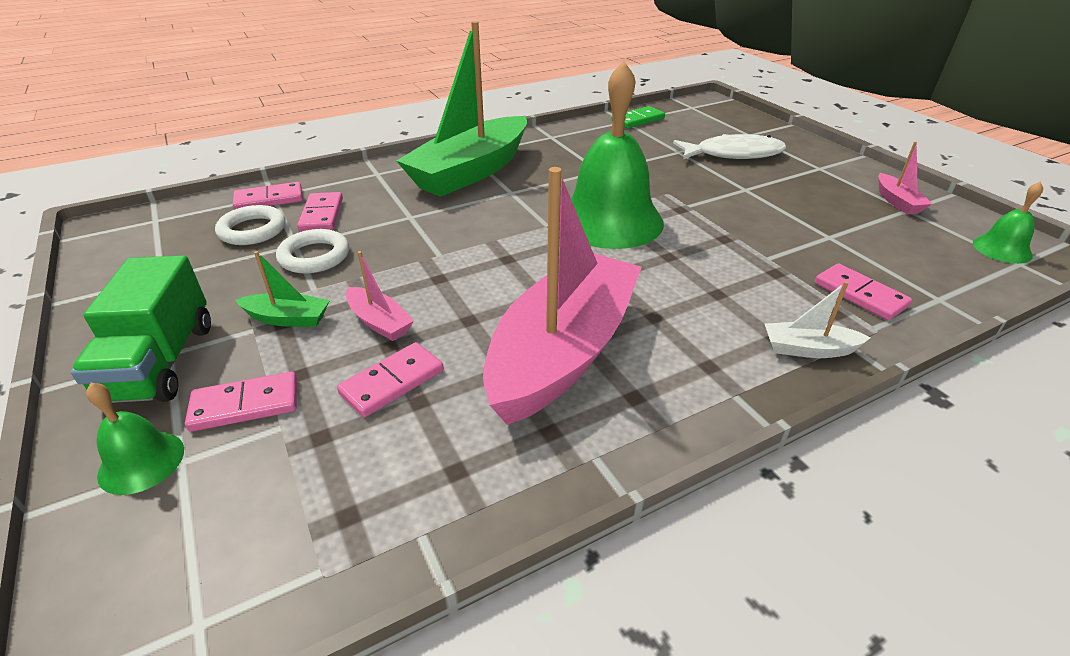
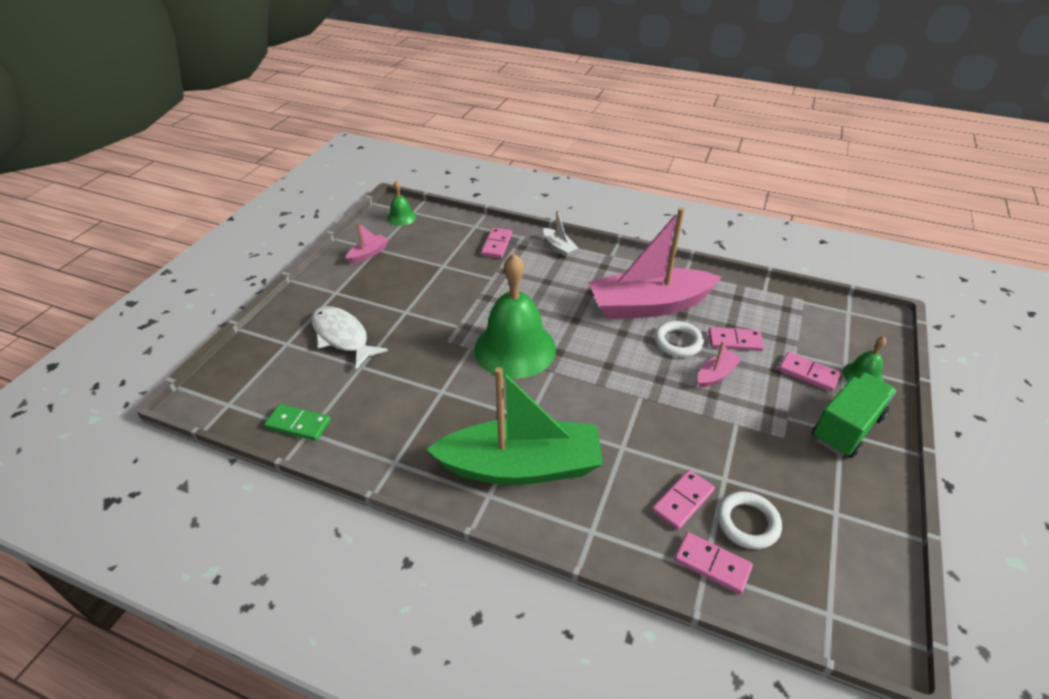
camera: 130 degrees left, 5 degrees up
green boat [235,251,330,327] -> none
white ring [276,229,349,274] -> white ring moved to [654,321,704,357]
pink boat [346,251,414,341] -> pink boat turned 45 degrees clockwise [698,341,742,388]

